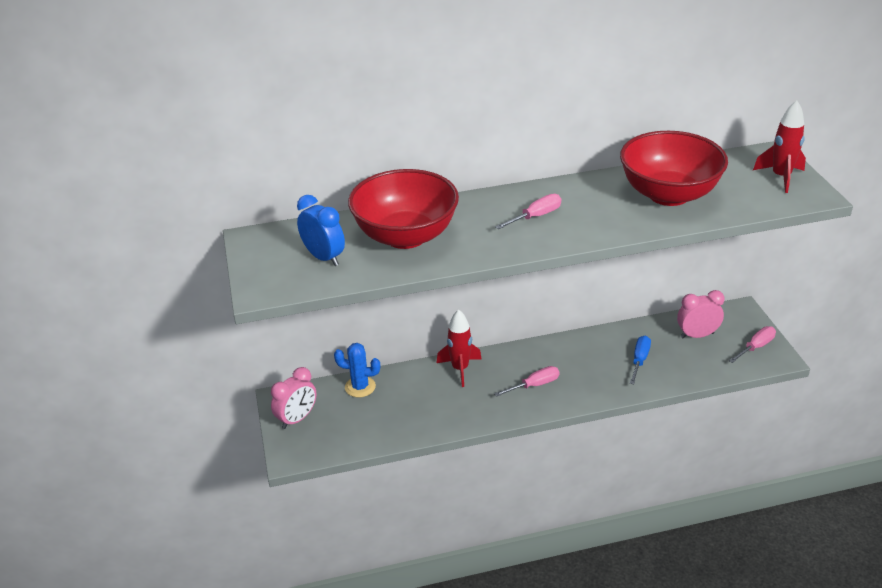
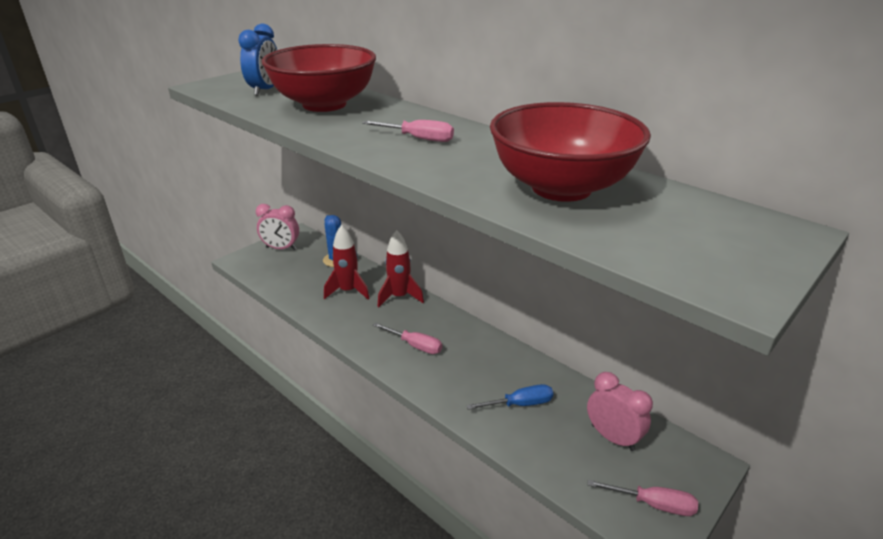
camera: 55 degrees right, 5 degrees down
red rocket [753,100,806,193] -> red rocket moved to [324,225,370,299]

